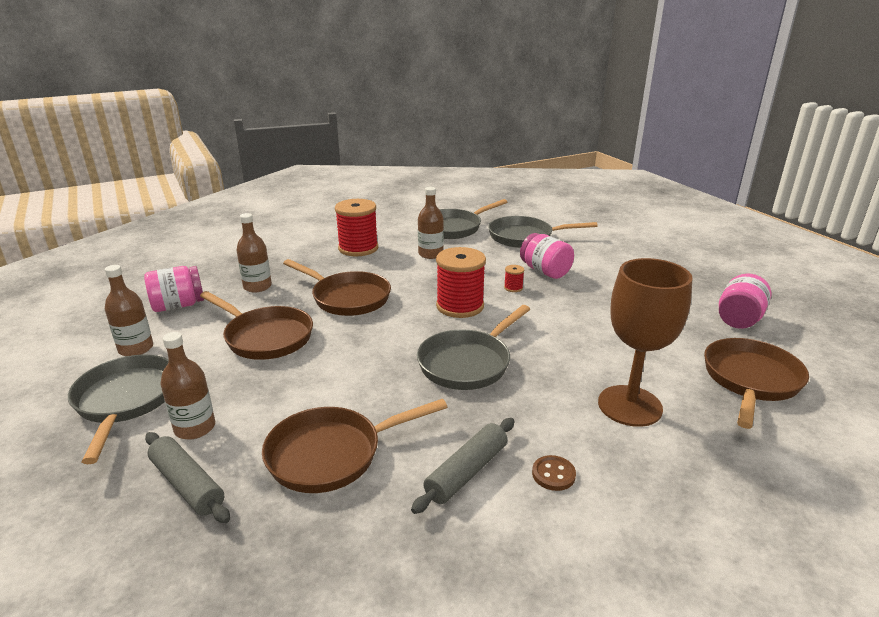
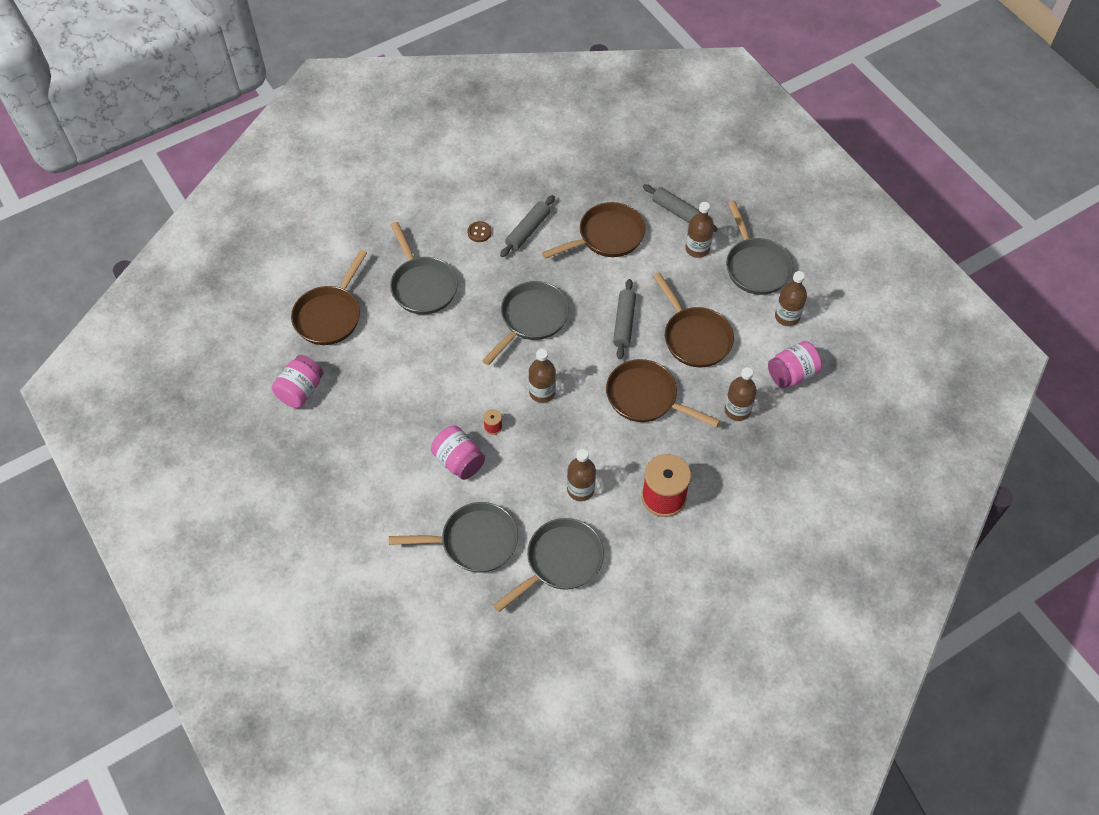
camera: 175 degrees right, 30 degrees up
brown pan [200,291,313,360] -> brown pan turned 150 degrees counterclockwise [653,273,734,367]
red spool [436,247,486,318] -> brown bottle [529,349,556,403]
brown goblet [598,258,693,427] -> grey pan [390,222,458,315]
none -> grey rolling pin [613,279,636,359]

